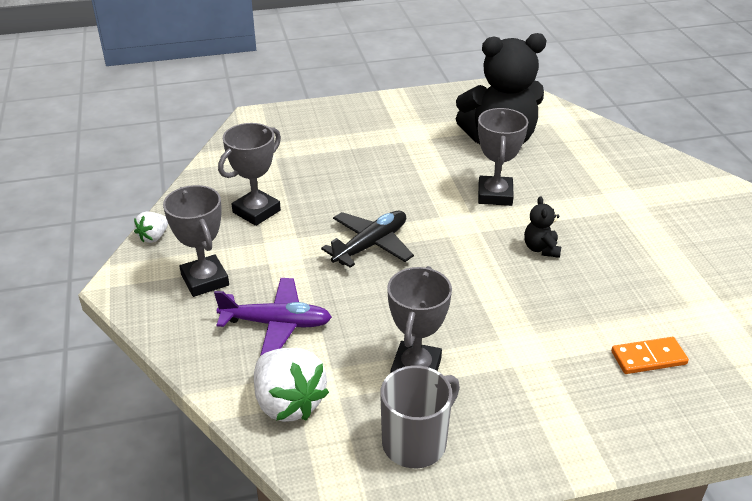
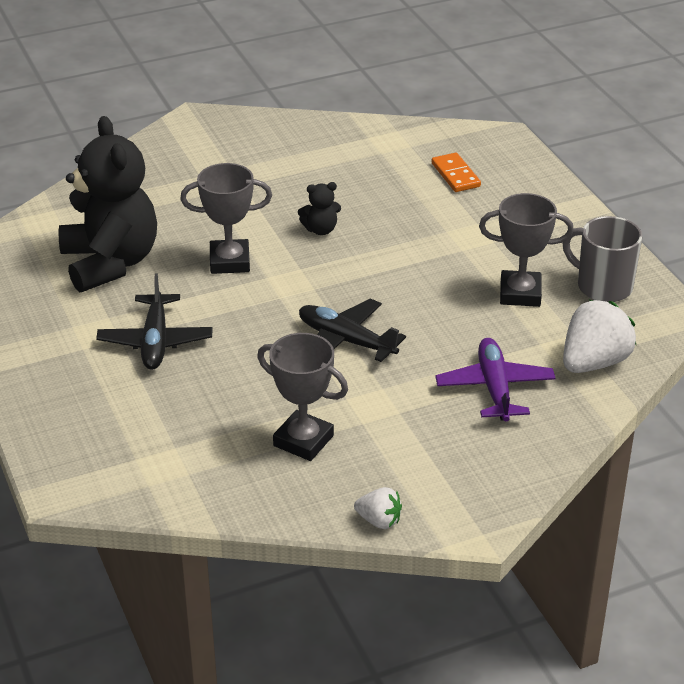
camera: 100 degrees left, 0 degrees up
grey trophy [163,185,229,297] -> none
none -> black plane [96,273,213,370]

